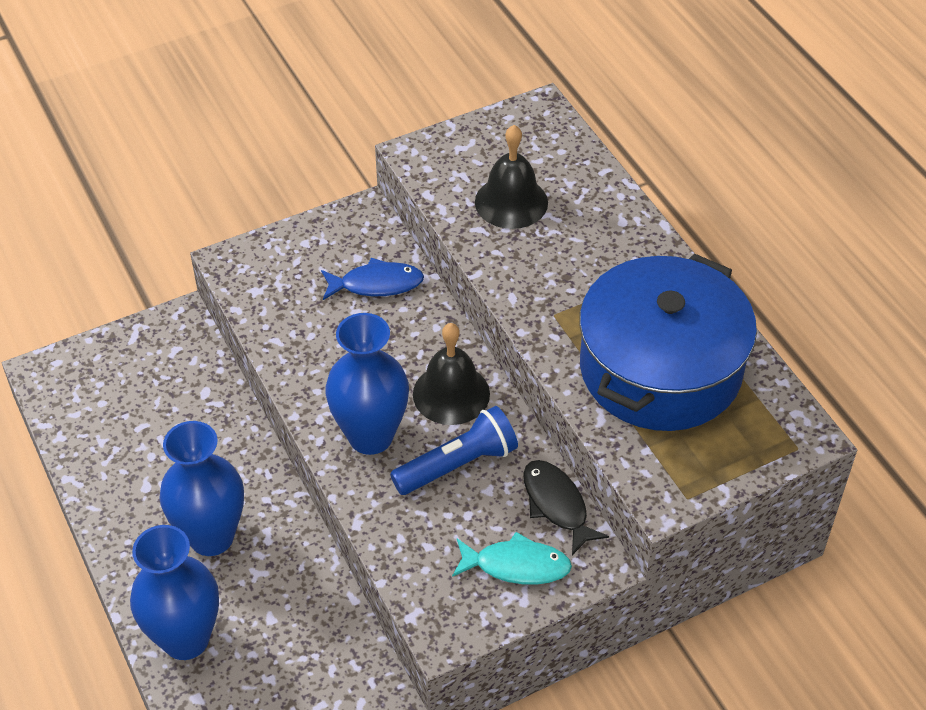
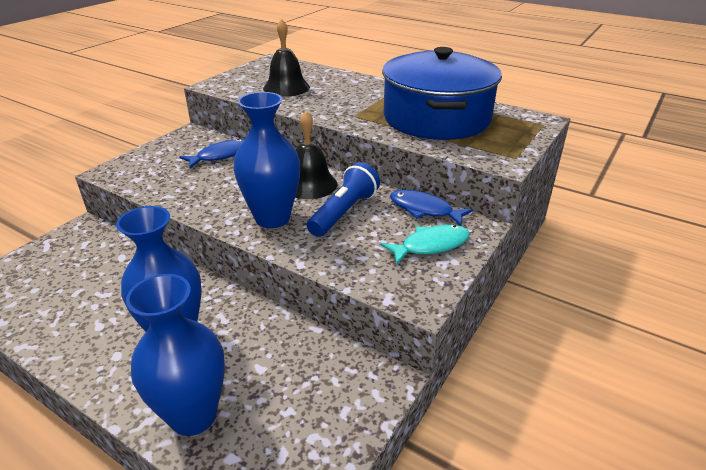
camera: 30 degrees left, 15 degrees down
black fish [523,460,609,555] -> blue fish [390,190,473,226]

